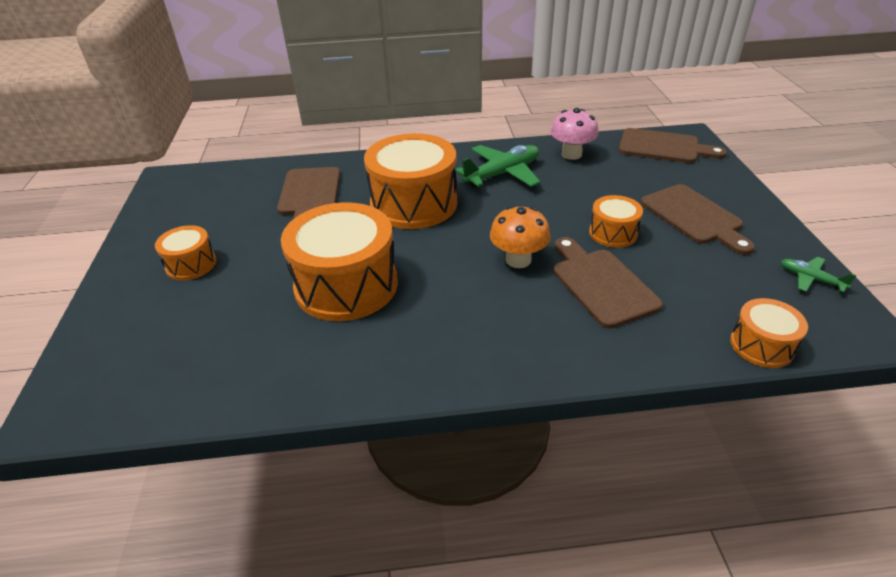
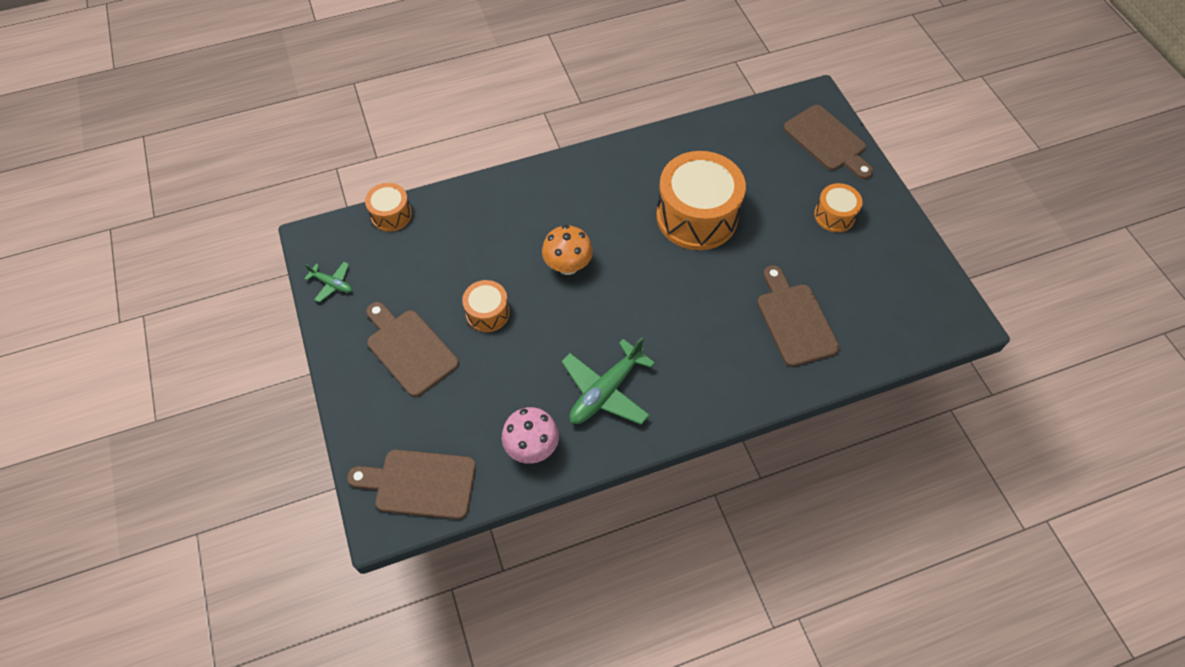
camera: 165 degrees right, 20 degrees up
orange drum [364,133,457,229] -> none
brown cutting board [553,237,663,329] -> brown cutting board moved to [783,105,873,179]

